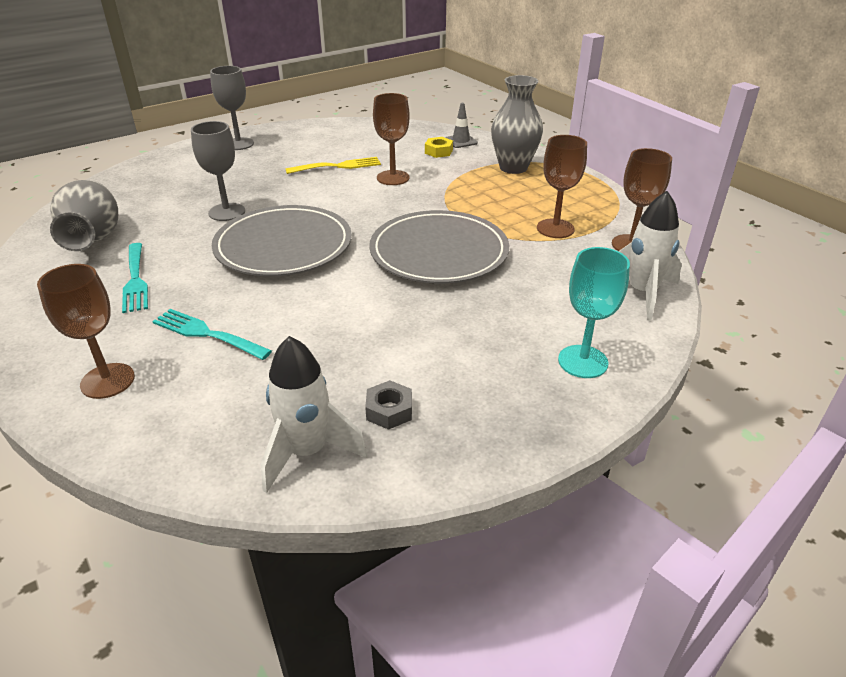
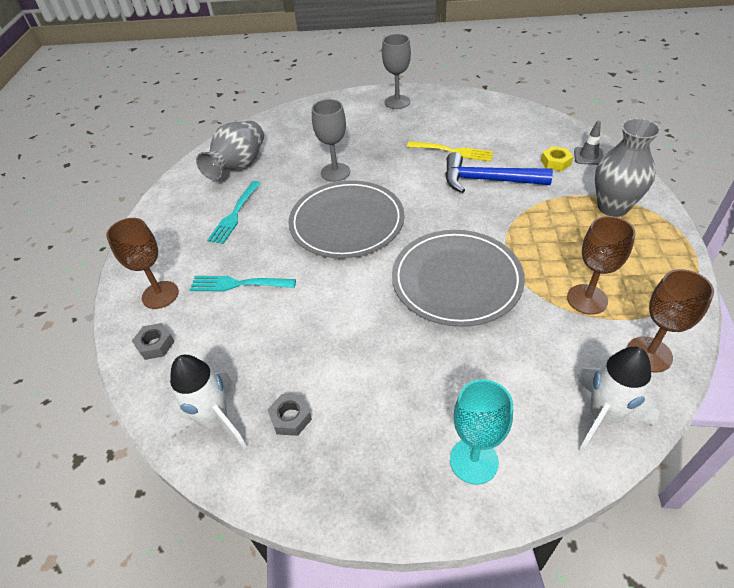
camera: 40 degrees right, 10 degrees up
turquoise fork [152,309,272,360] -> turquoise fork turned 60 degrees counterclockwise [190,276,296,292]
brown goblet [373,93,410,185] -> blue hammer [445,152,553,193]
none -> grey nut [132,323,175,360]

